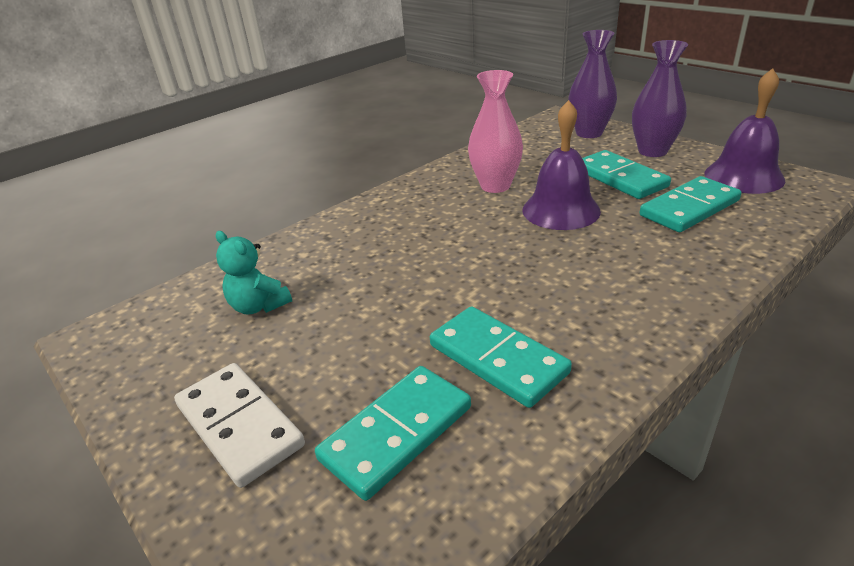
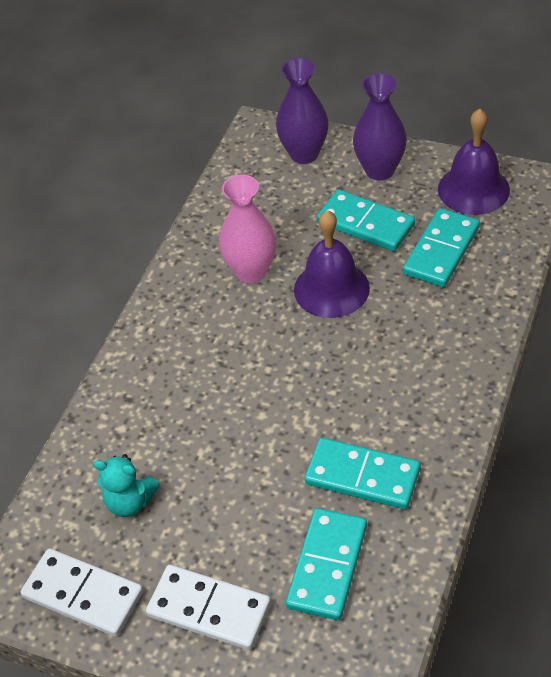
camera: 25 degrees left, 15 degrees up
none -> white domino [21,548,143,637]

